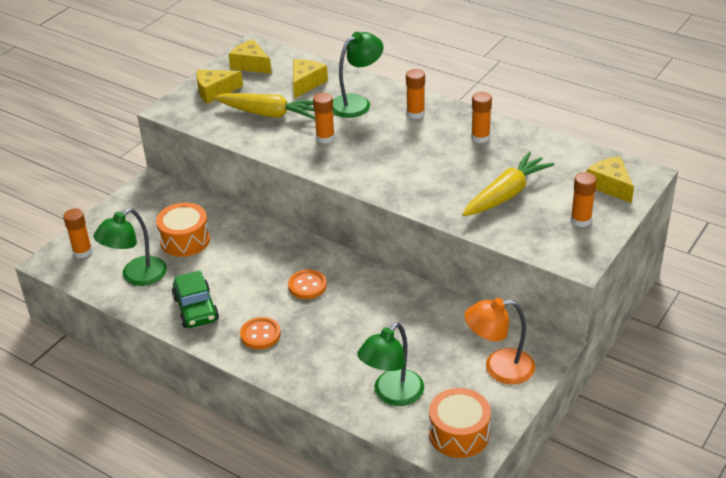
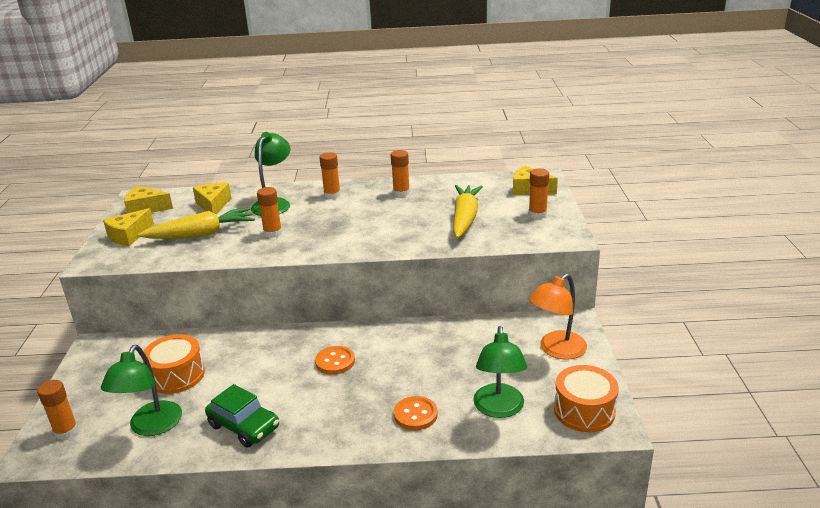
camera: 35 degrees left, 10 degrees down
orange button [240,317,281,349] -> orange button moved to [394,396,438,430]

